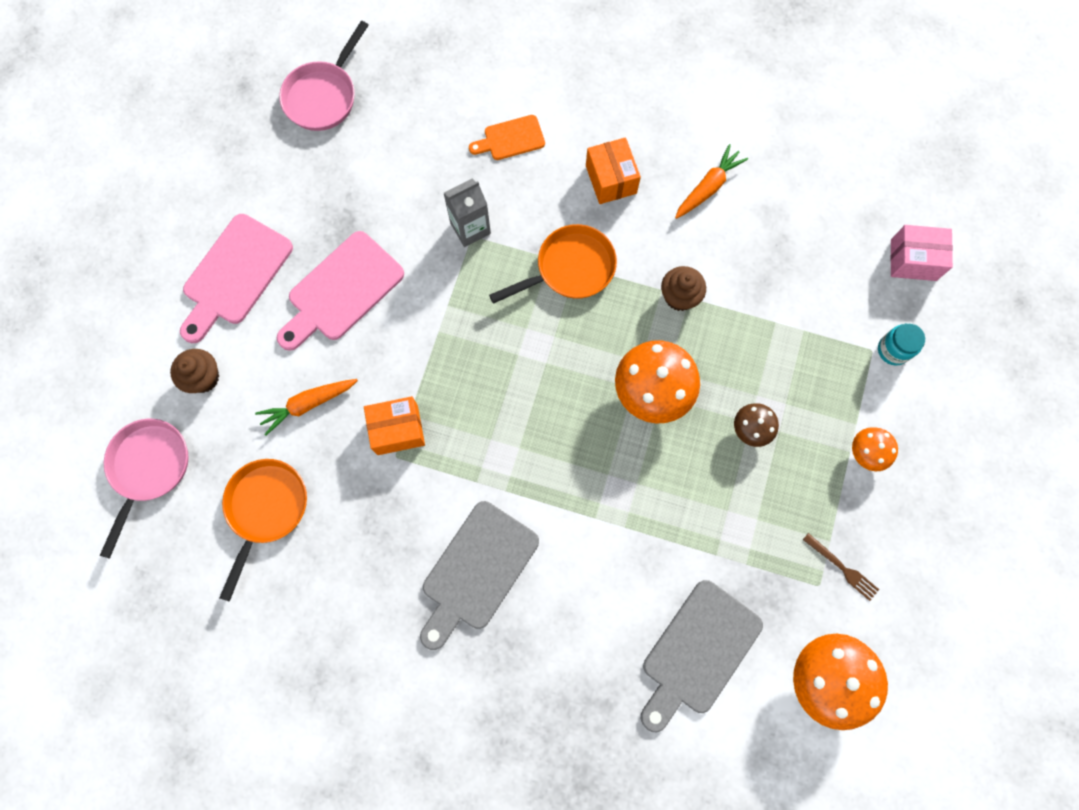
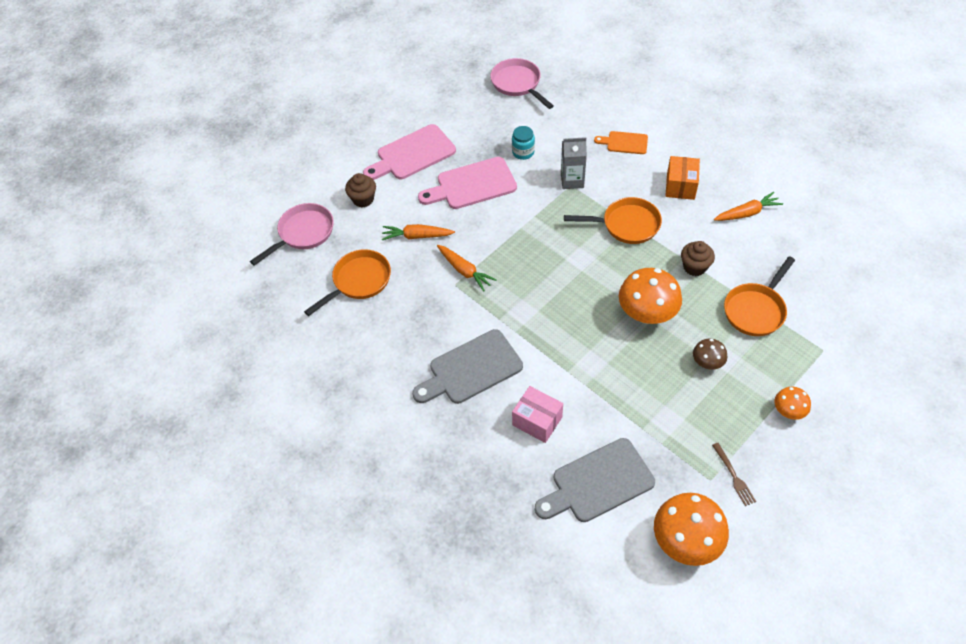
camera: 30 degrees right, 20 degrees down
pink pan [279,21,369,131] -> pink pan turned 90 degrees clockwise [490,58,554,109]
orange box [364,396,425,455] -> orange carrot [437,245,496,291]
turquoise jar [878,323,925,365] -> turquoise jar moved to [512,126,535,160]
pink box [890,225,953,281] -> pink box moved to [512,386,563,443]
none -> orange pan [724,256,795,336]

